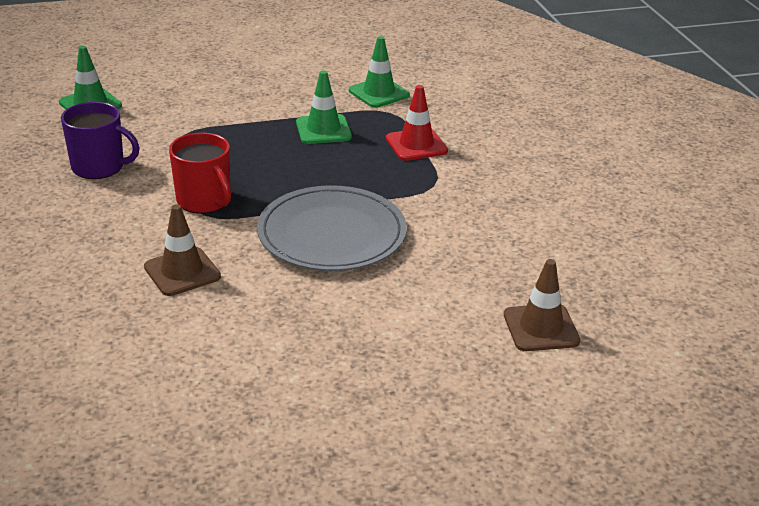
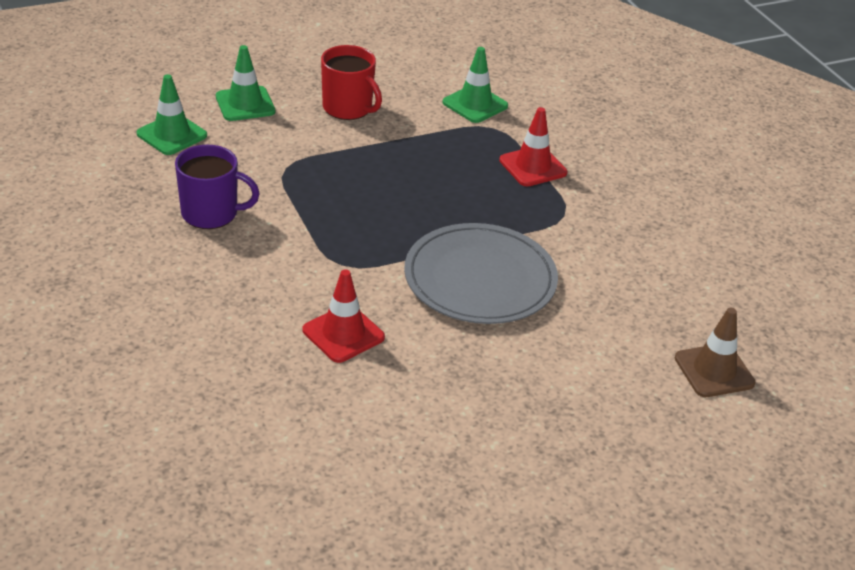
camera: 10 degrees left, 5 degrees up
brown traffic cone [144,204,221,296] -> red traffic cone [303,269,385,363]
red mug [169,133,231,214] -> red mug moved to [321,45,382,120]
green traffic cone [296,70,352,144] -> green traffic cone moved to [216,45,275,121]

